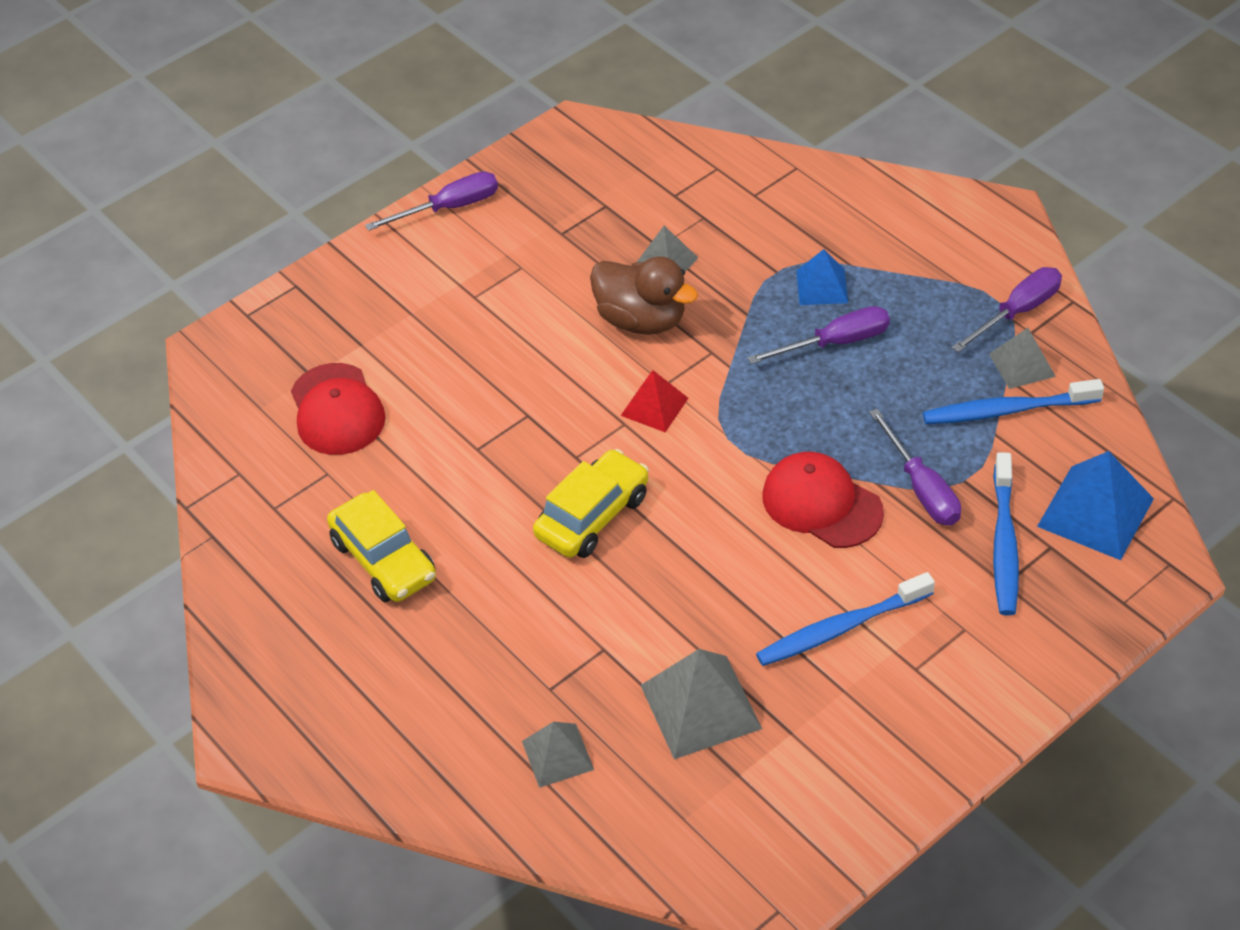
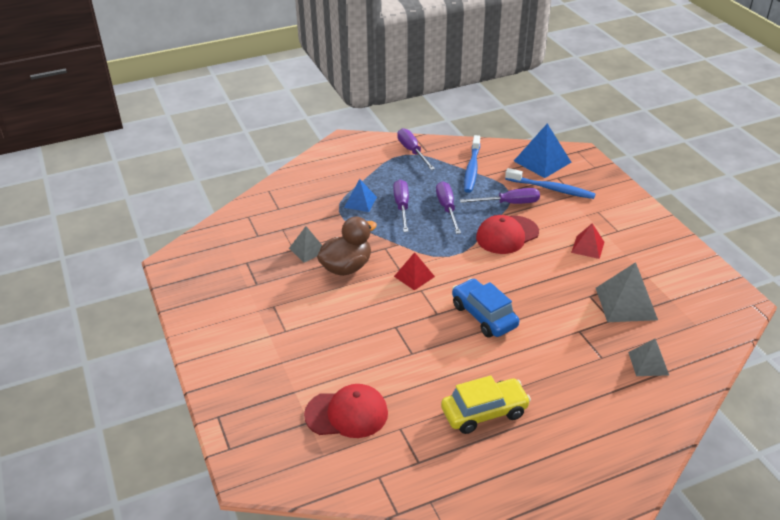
camera: 75 degrees left, 10 degrees down
purple screwdriver [365,171,498,231] -> purple screwdriver moved to [436,181,461,234]
yellow car [533,449,649,558] -> blue car [452,278,519,338]
blue toothbrush [756,572,935,666] -> red pyramid [571,223,604,259]
grey pyramid [989,328,1056,389] -> none

